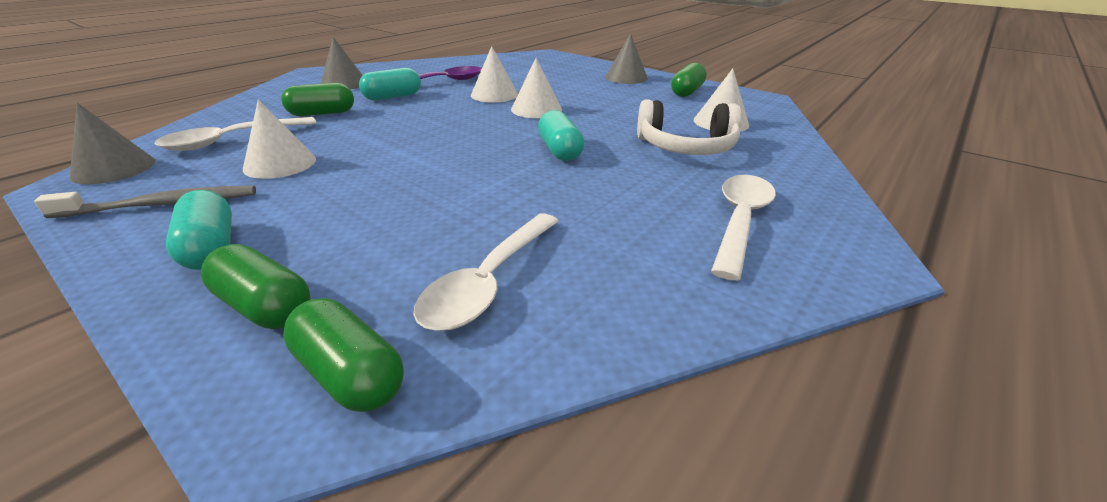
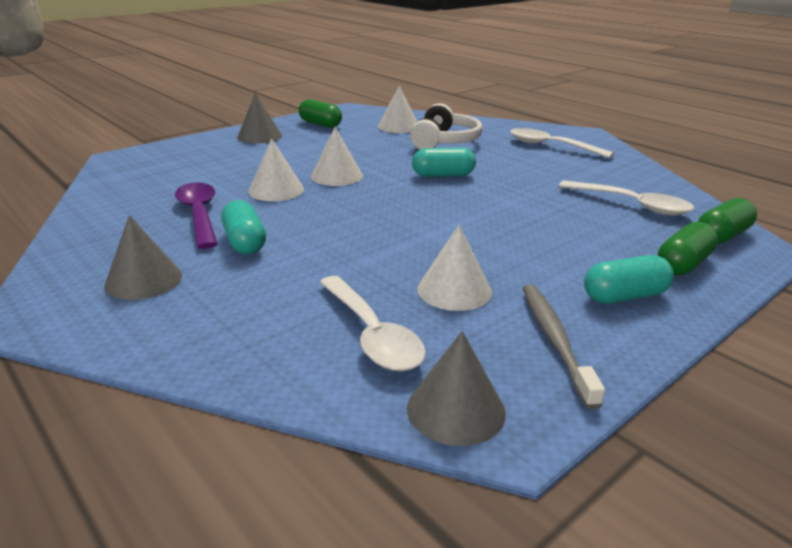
camera: 80 degrees left, 5 degrees down
green capsule [281,83,354,116] -> none

